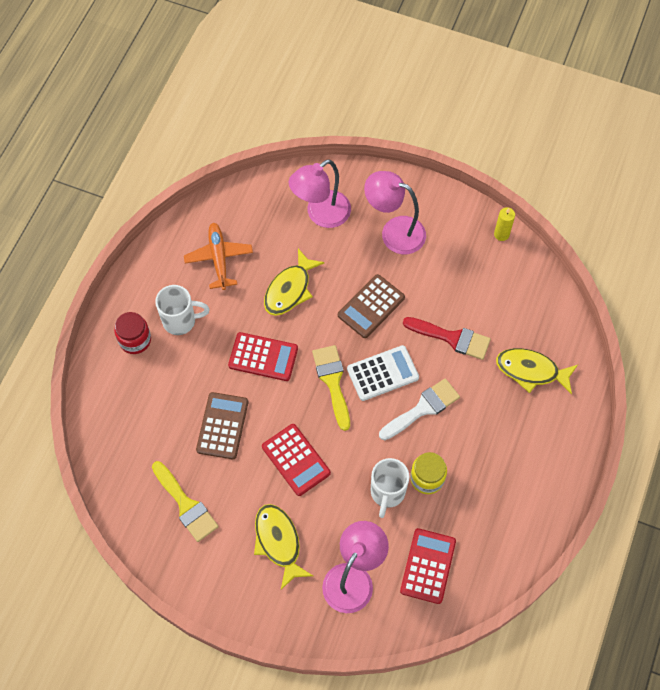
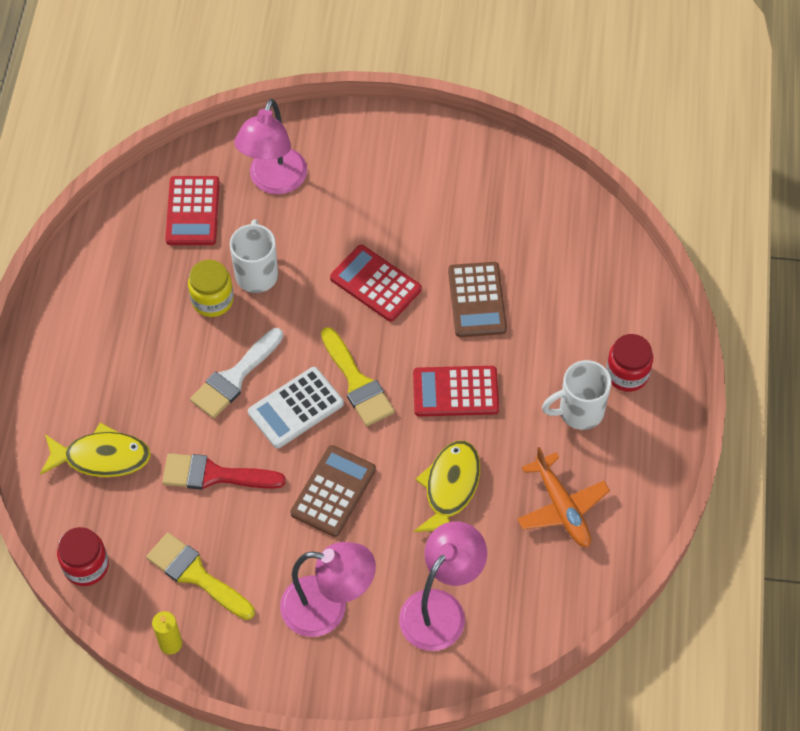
camera: 165 degrees right, 5 degrees down
yellow brush [152,461,219,542] -> yellow brush moved to [146,532,255,620]
yellow fish [254,504,313,590] -> none
none -> red jar [57,527,109,586]

